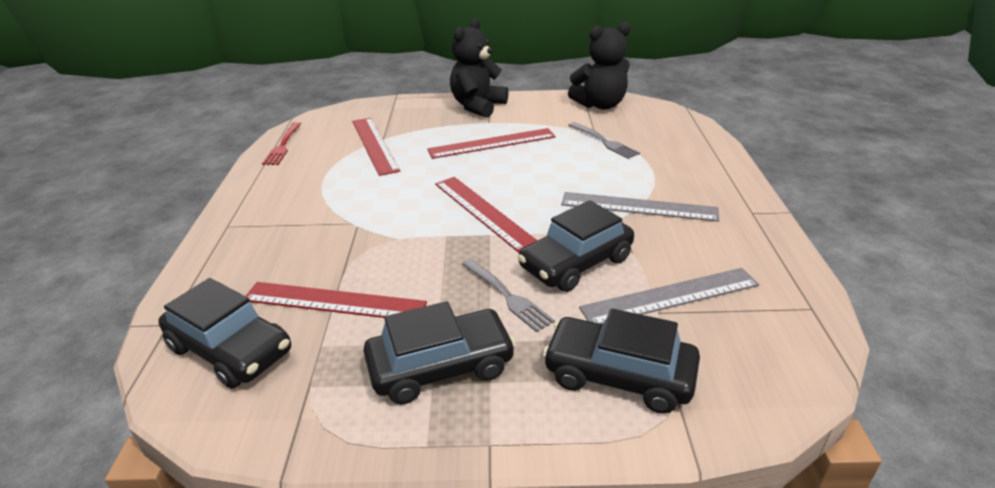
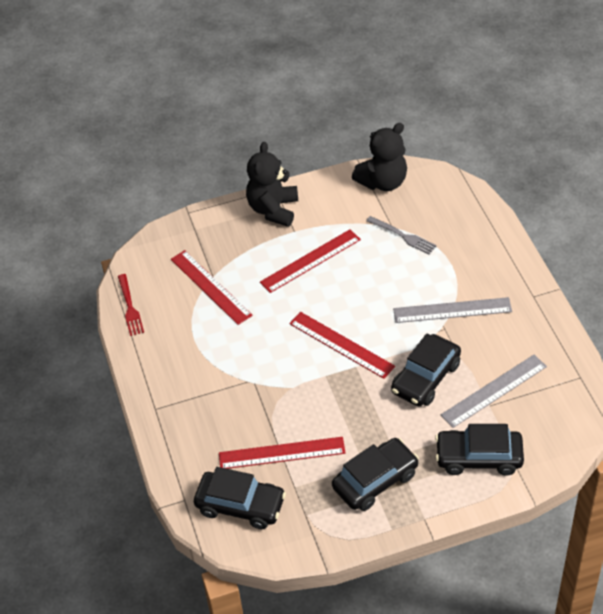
camera: 15 degrees left, 15 degrees up
grey fork [462,259,555,332] -> none

